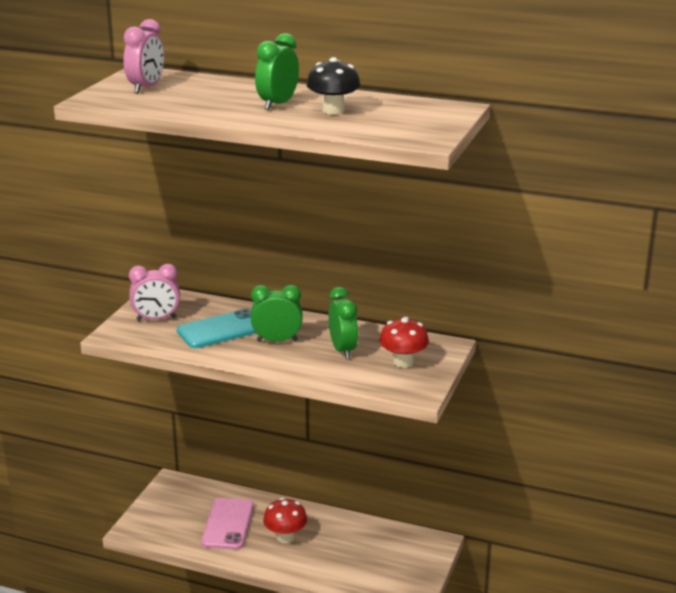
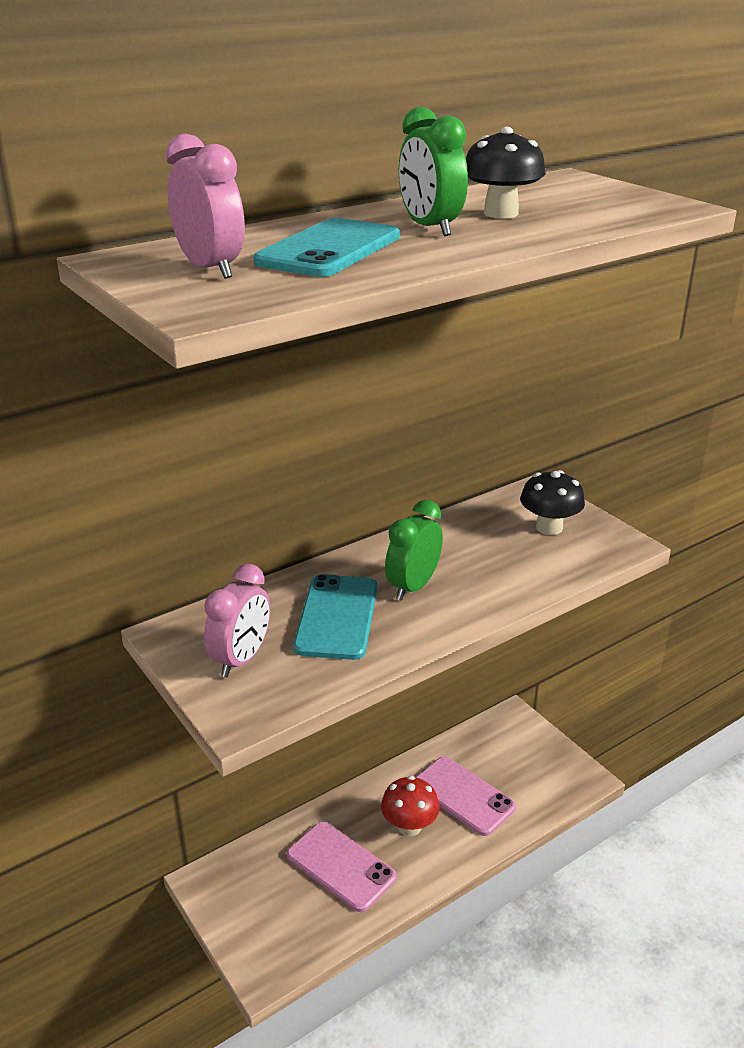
camera: 55 degrees left, 5 degrees up
green clock [328,287,358,359] -> none
red mushroom [379,317,429,368] -> black mushroom [520,470,585,535]
none -> turquoise phone [254,218,400,277]
none -> pink phone [415,757,516,836]

